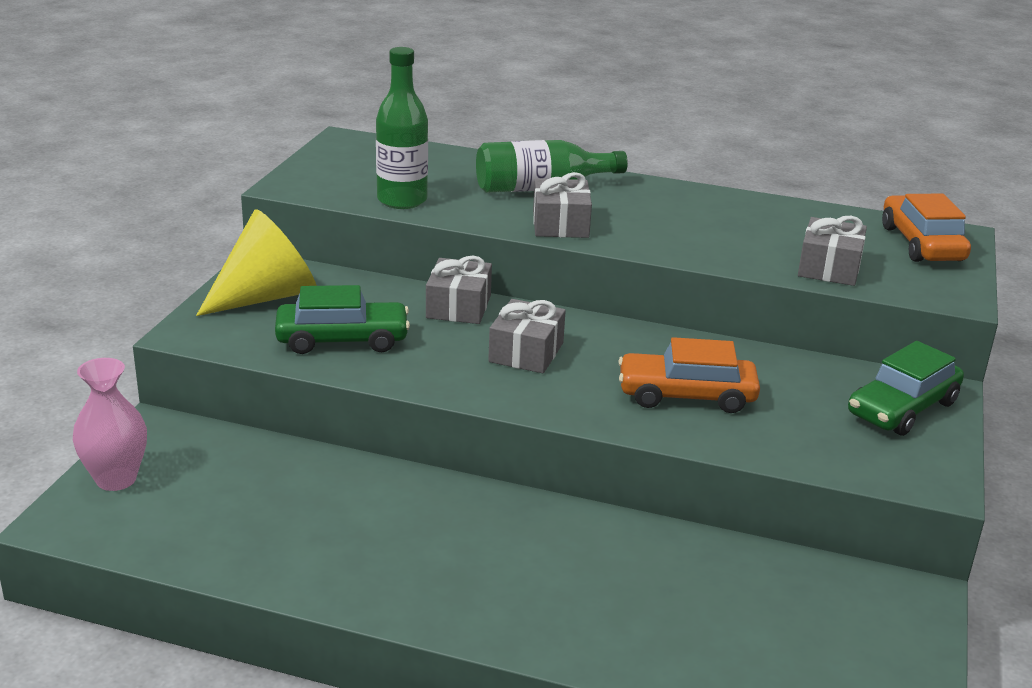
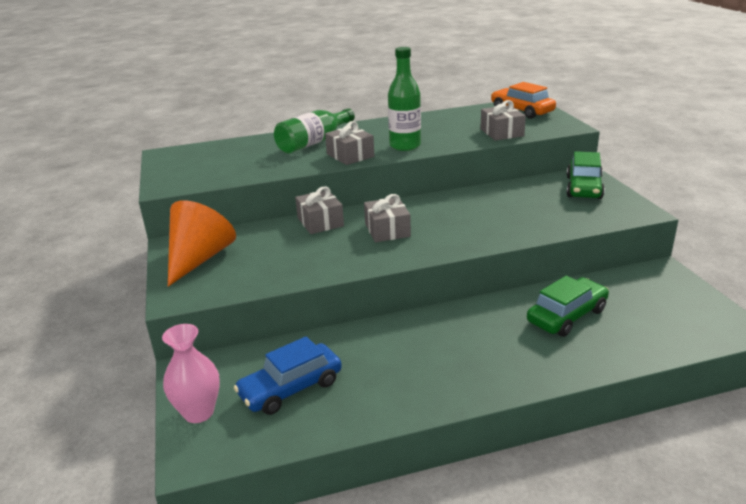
camera: 30 degrees left, 0 degrees up
yellow cone [196,209,316,316] -> orange cone [168,200,236,287]
green car [275,285,410,354] -> green car moved to [527,276,609,337]
green bottle [376,47,428,209] -> green bottle moved to [388,47,421,151]
orange car [618,337,760,413] -> none
none -> blue car [234,336,342,415]

